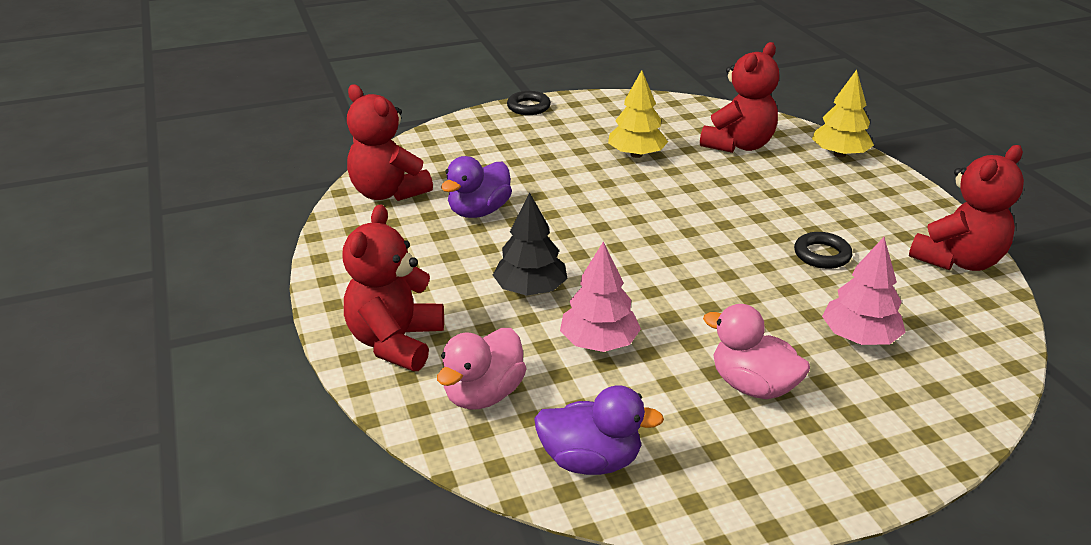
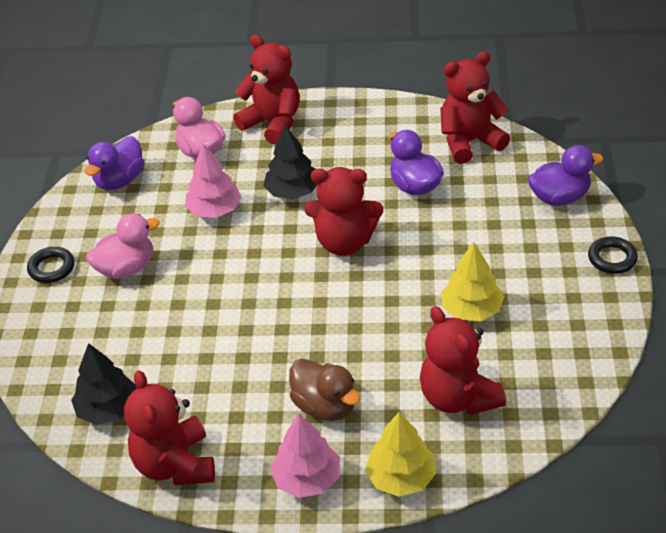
camera: 115 degrees right, 10 degrees up
black ring [794,232,853,269] -> black ring moved to [27,247,74,283]
pink tree [822,237,906,345] -> pink tree moved to [270,414,340,498]
none -> black tree [71,343,137,425]
none -> brown duck [289,358,361,421]
none -> red teddy bear [304,167,383,256]
none -> purple duck [528,145,604,206]

